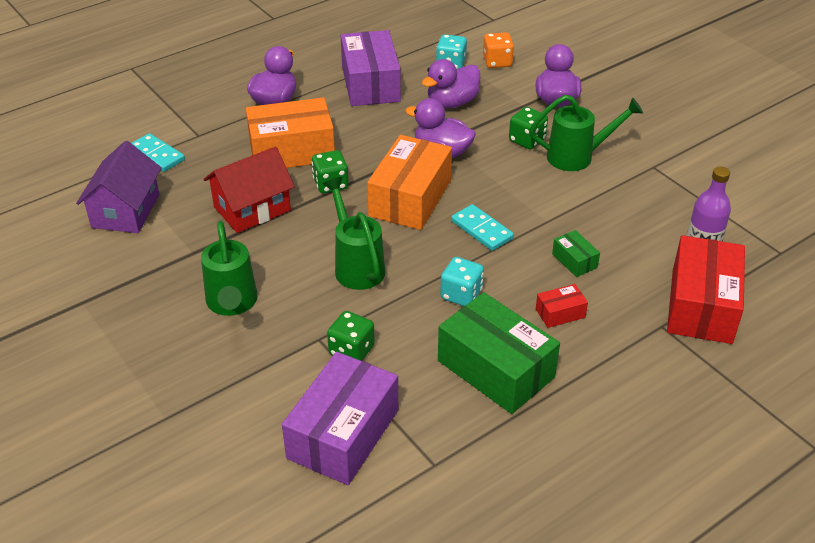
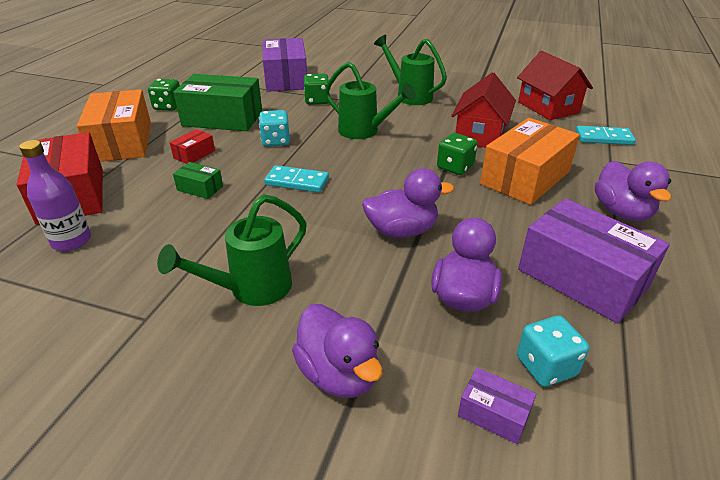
camera: 145 degrees right, 5 degrees down
purple house [76,141,162,233] -> red house [517,51,593,120]
orange box [367,135,452,230] -> orange box moved to [77,89,151,162]
orange dice [483,32,514,68] -> purple box [458,368,536,444]
green dice [509,107,548,149] -> green dice moved to [148,79,180,111]

